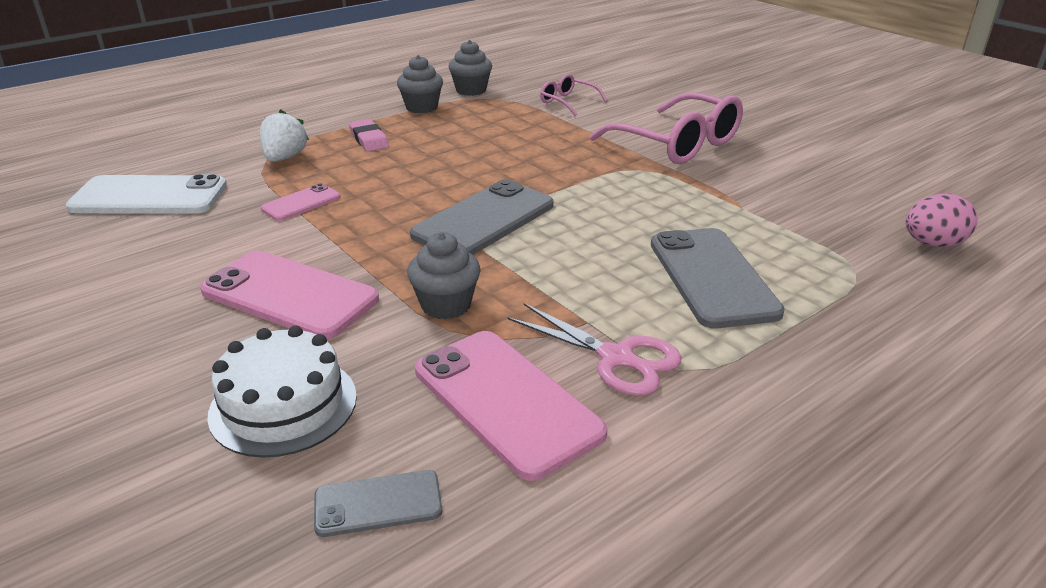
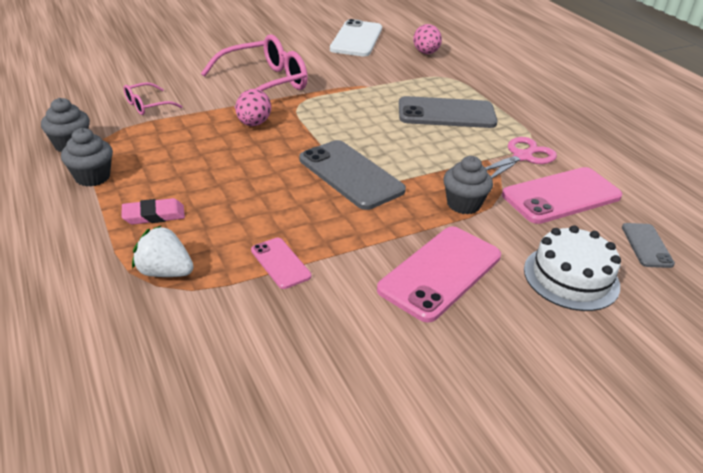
camera: 80 degrees left, 5 degrees up
white phone [66,174,227,214] -> white phone moved to [330,19,382,57]
none -> pink egg [235,89,271,126]

